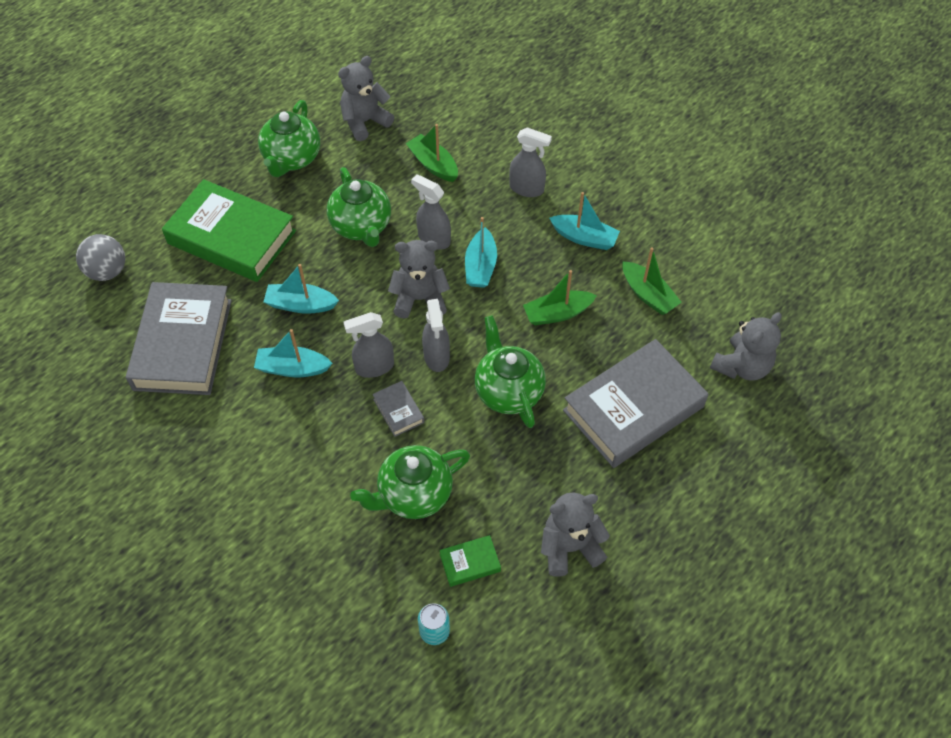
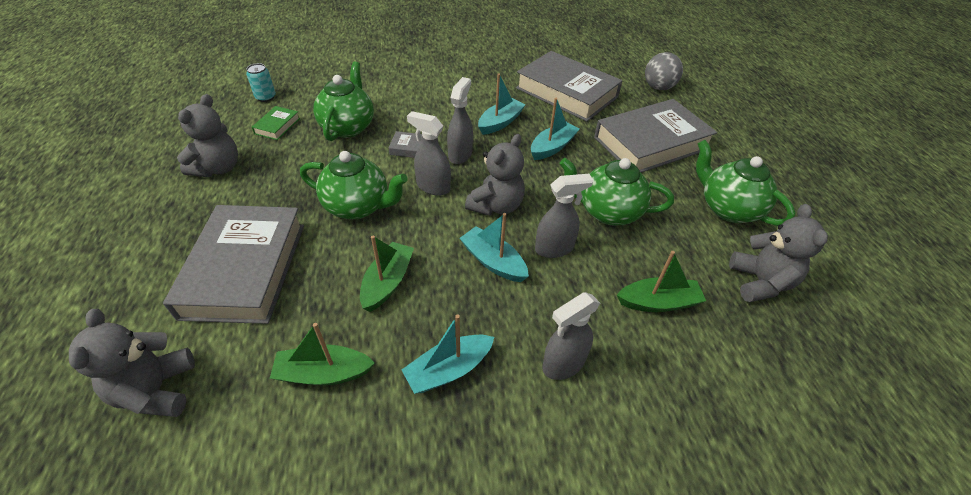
camera: 125 degrees right, 10 degrees down
green book [162,179,296,282] -> grey book [594,99,717,173]

